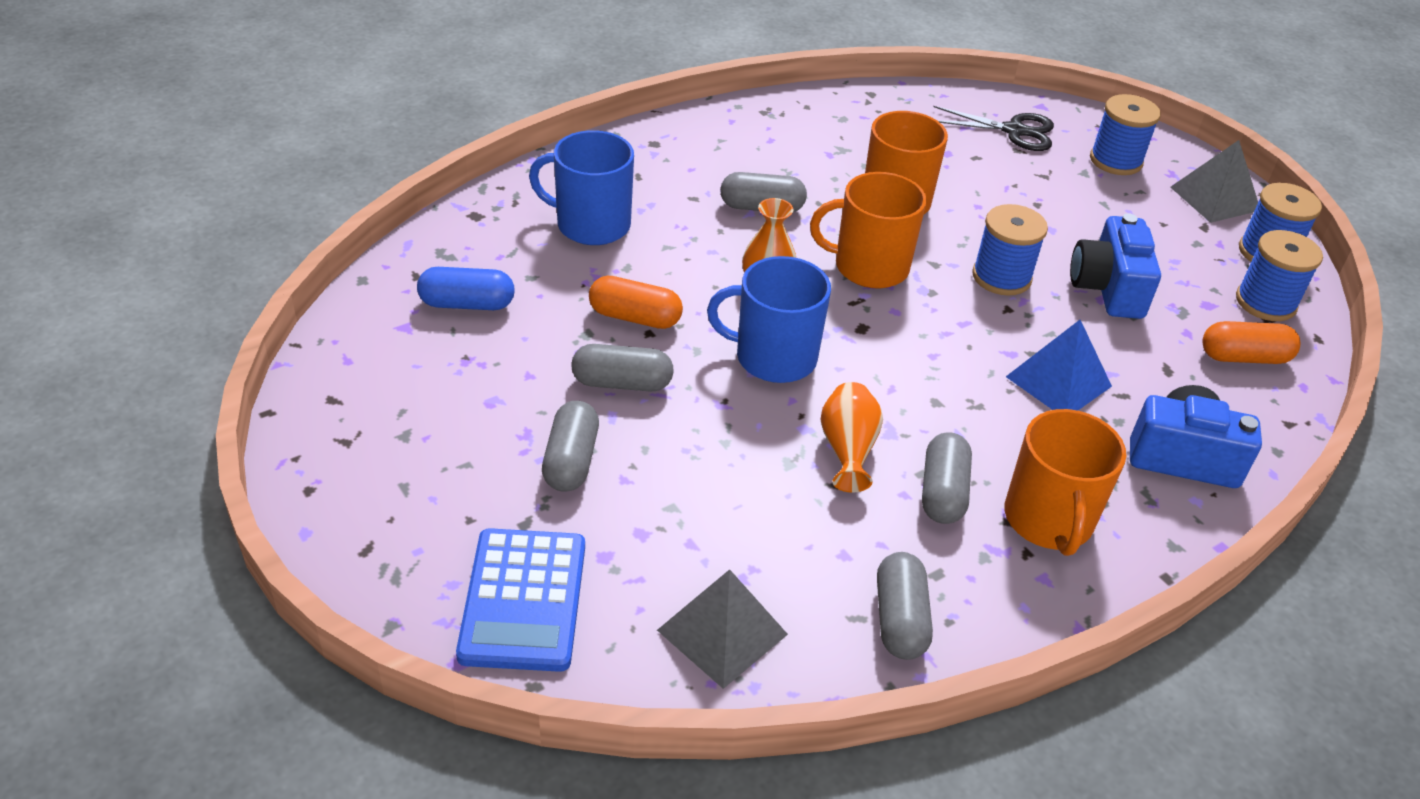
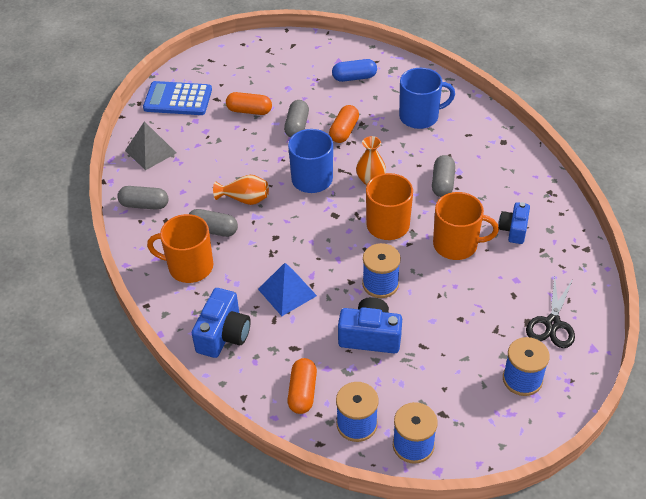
camera: 100 degrees right, 5 degrees up
blue capsule [417,267,515,310] -> blue capsule turned 75 degrees clockwise [332,59,377,82]
blue mug [529,130,634,245] -> blue mug turned 60 degrees clockwise [399,68,455,129]
grey capsule [542,401,599,492] -> orange capsule [226,92,272,115]
grey pyramid [1170,140,1258,223] -> none
none -> blue camera [498,202,530,244]

